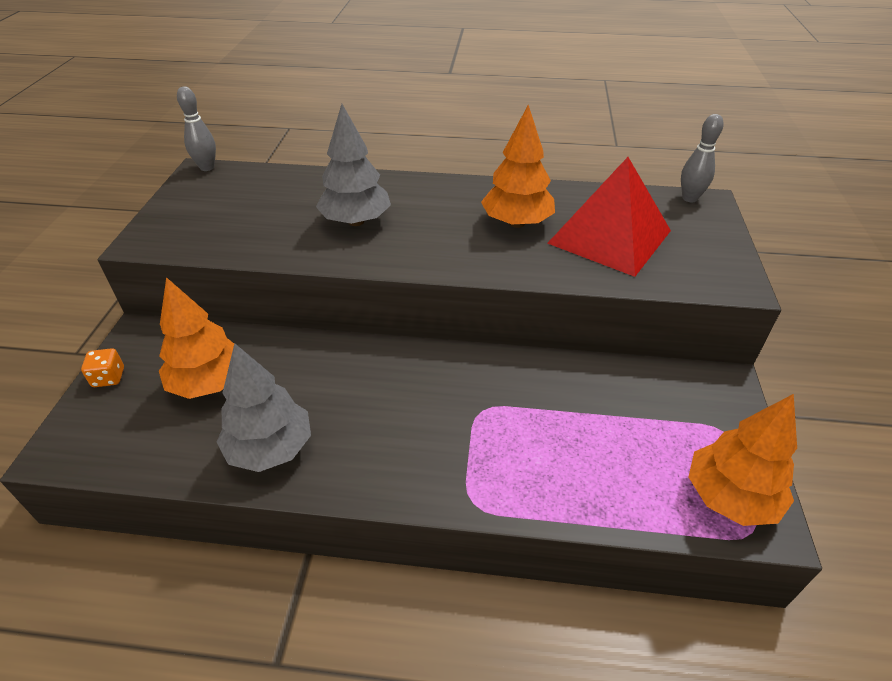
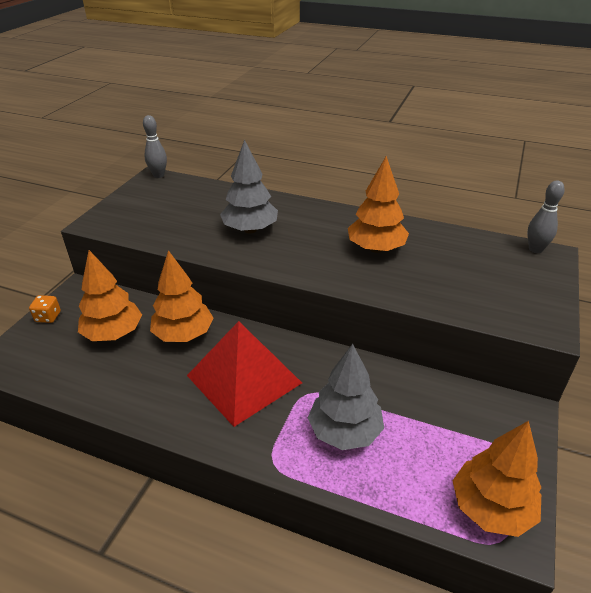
camera: 15 degrees right, 5 degrees down
grey tree [217,343,311,472] -> grey tree moved to [308,344,384,450]
red pyramid [547,157,671,277] -> red pyramid moved to [187,321,302,427]
none -> orange tree [150,250,213,342]

